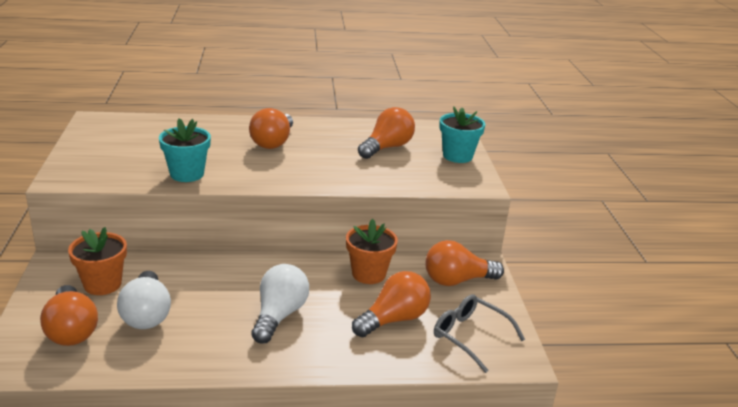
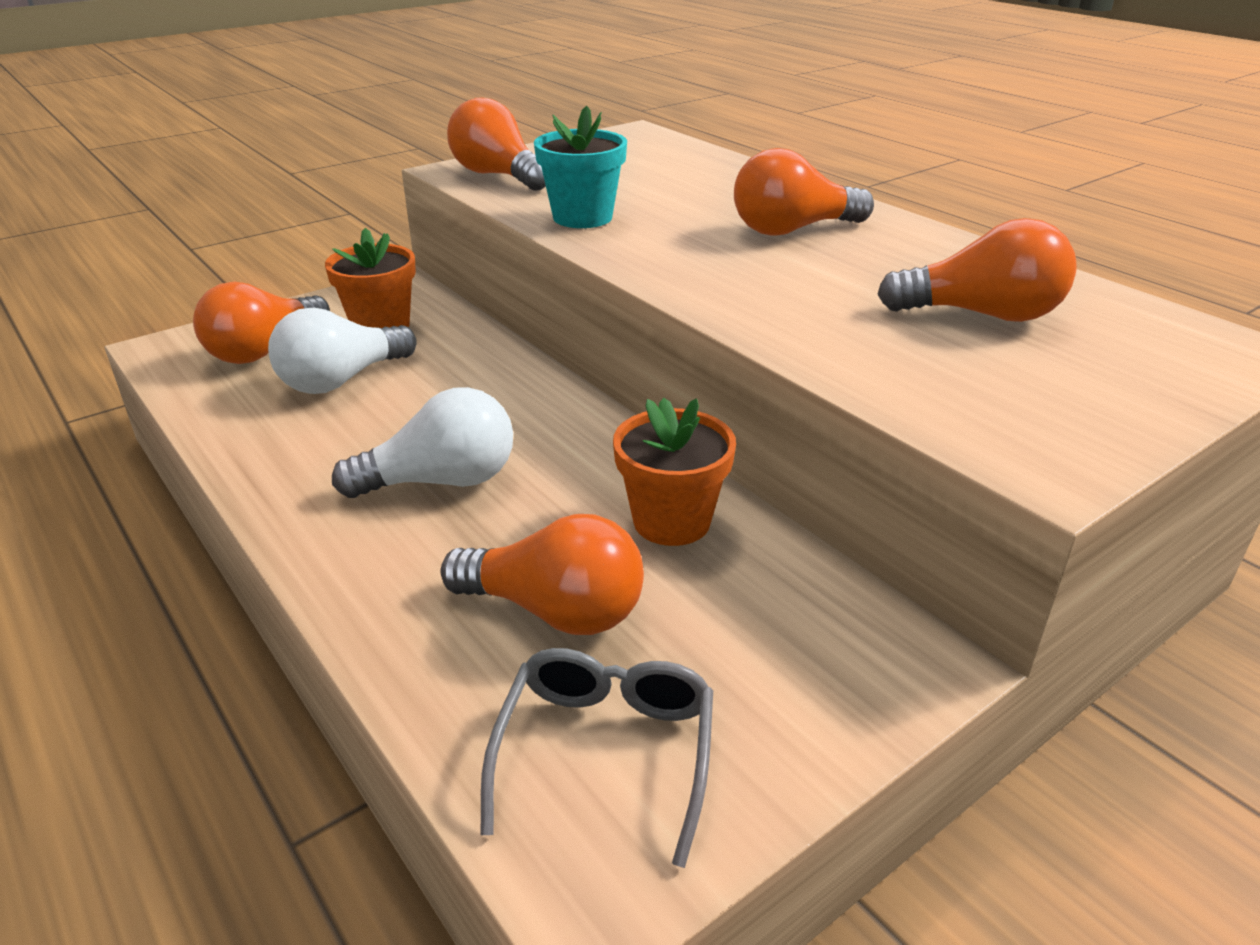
camera: 60 degrees right, 5 degrees up
orange light bulb [425,240,504,286] -> orange light bulb moved to [447,97,546,190]
turquoise flower pot [439,106,486,163] -> none

